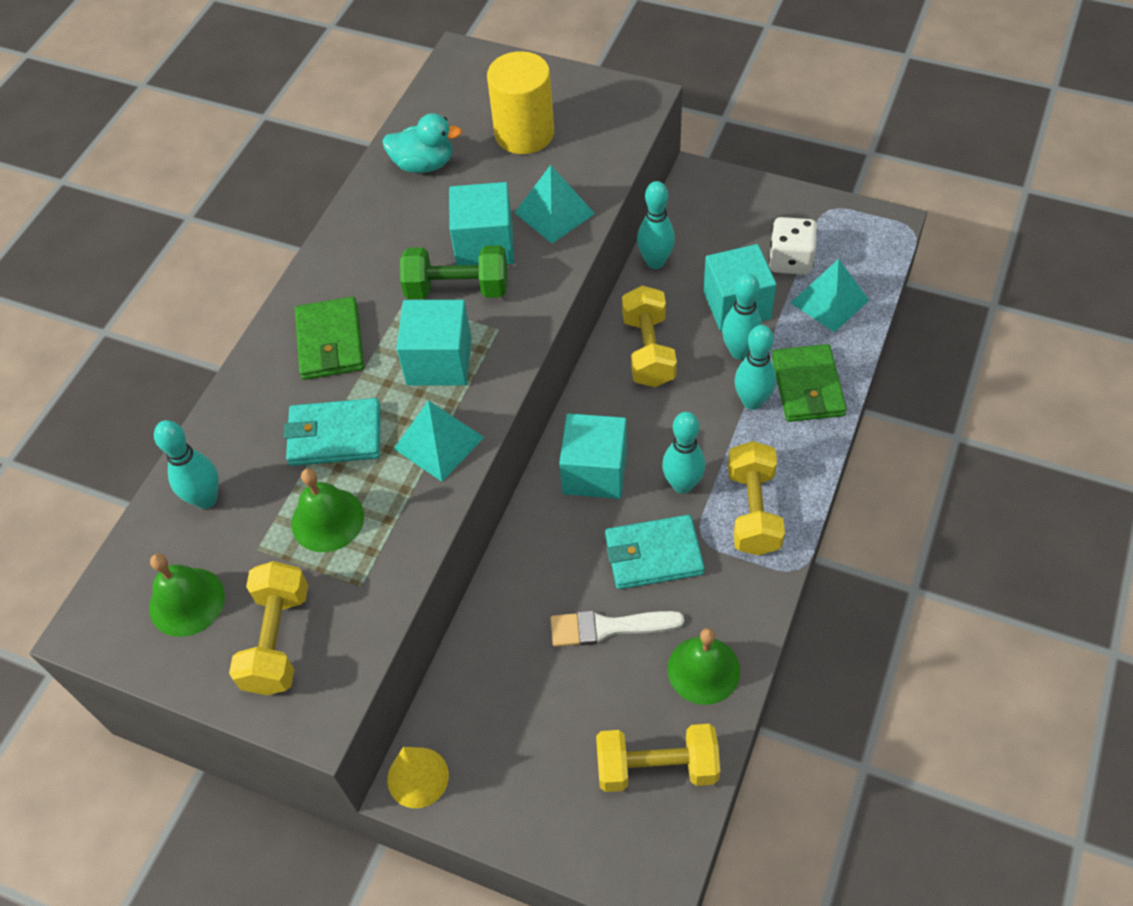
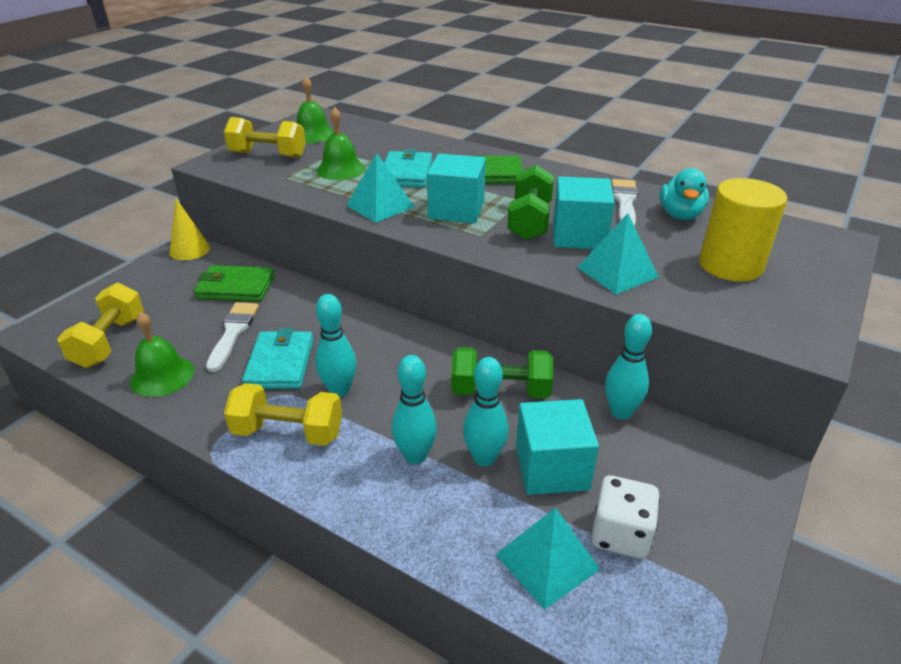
camera: 95 degrees right, 20 degrees down
turquoise bowling pin [154,420,219,509] -> none
turquoise cube [559,413,627,499] -> none
yellow dumbbell [622,286,677,387] -> green dumbbell [452,347,553,398]
green wallet [772,344,847,422] -> green wallet moved to [194,265,275,302]
none -> white brush [612,179,638,227]

